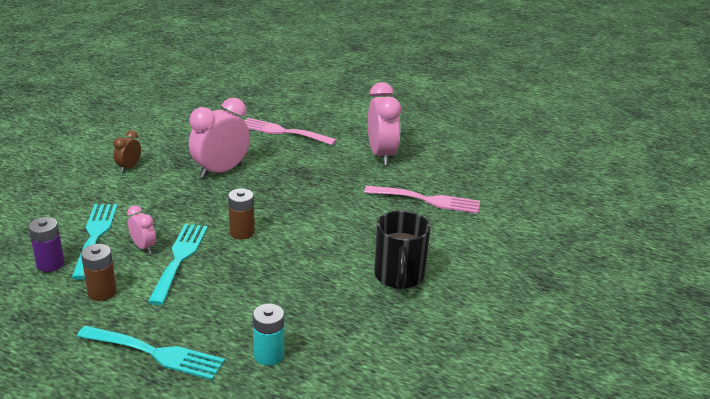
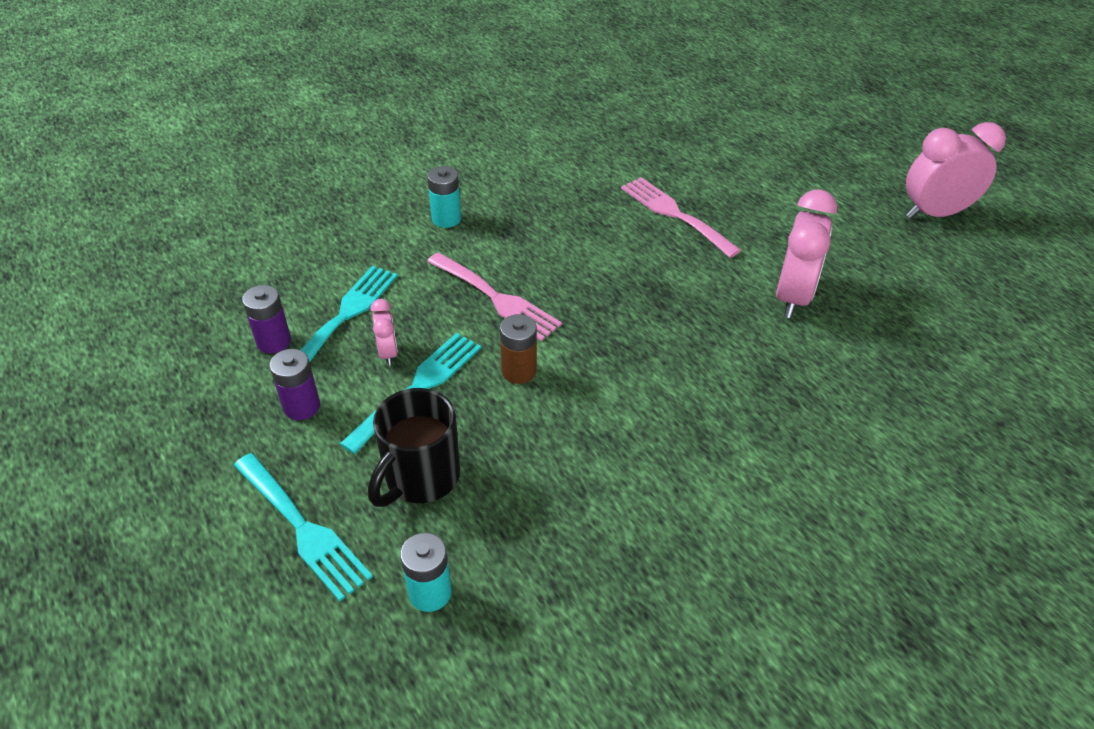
camera: 30 degrees right, 15 degrees up
brown battery [81,244,117,301] -> purple battery [270,349,320,420]
brown clock [113,130,141,172] -> turquoise battery [427,166,461,228]
pink clock [189,98,250,179] -> pink clock moved to [906,122,1006,219]
pink fork [364,185,480,214] -> pink fork moved to [427,252,562,341]
black mug [374,211,431,289] -> black mug moved to [368,388,460,507]

